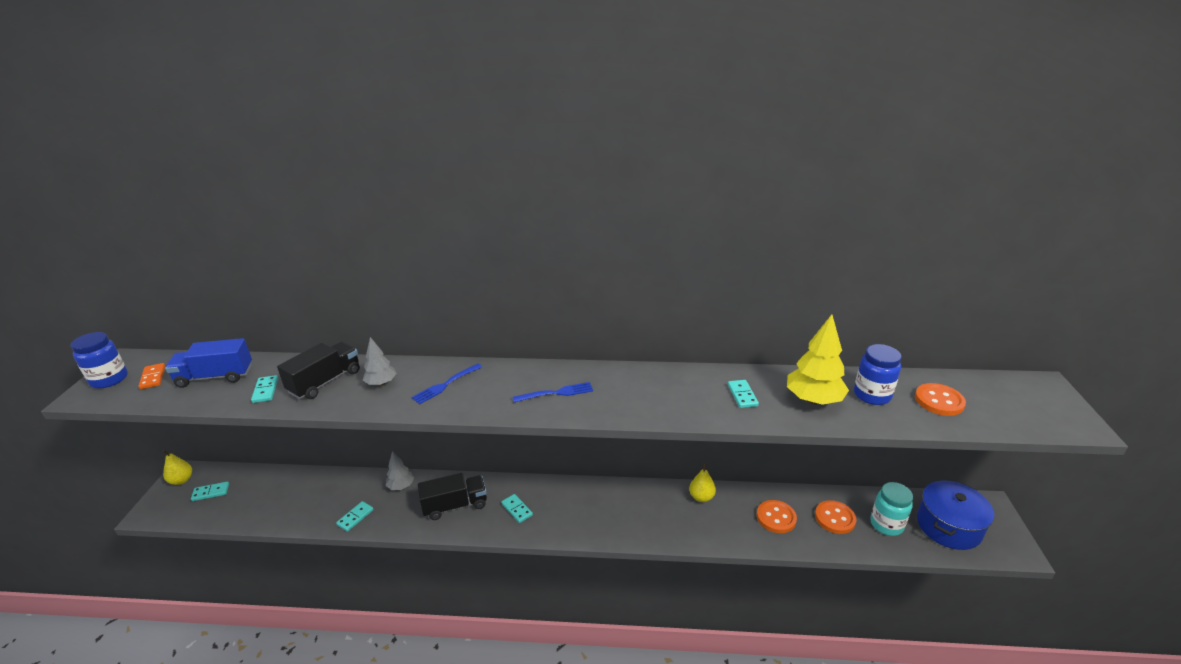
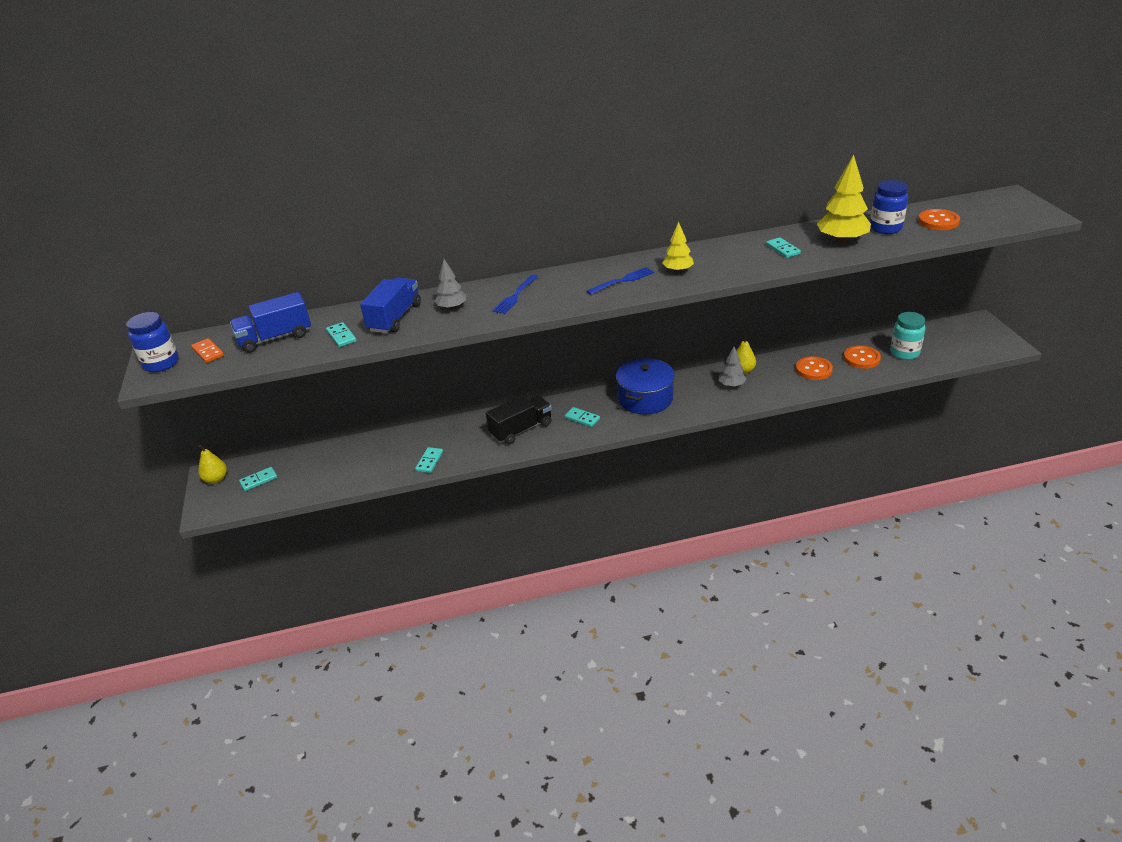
camera: 15 degrees left, 5 degrees up
black truck [277,342,360,399] -> blue truck [360,278,421,333]
grey tree [386,451,414,490] -> grey tree moved to [718,346,746,387]
blue pot [917,480,994,550] -> blue pot moved to [616,358,675,414]
none -> yellow tree [662,222,694,273]

